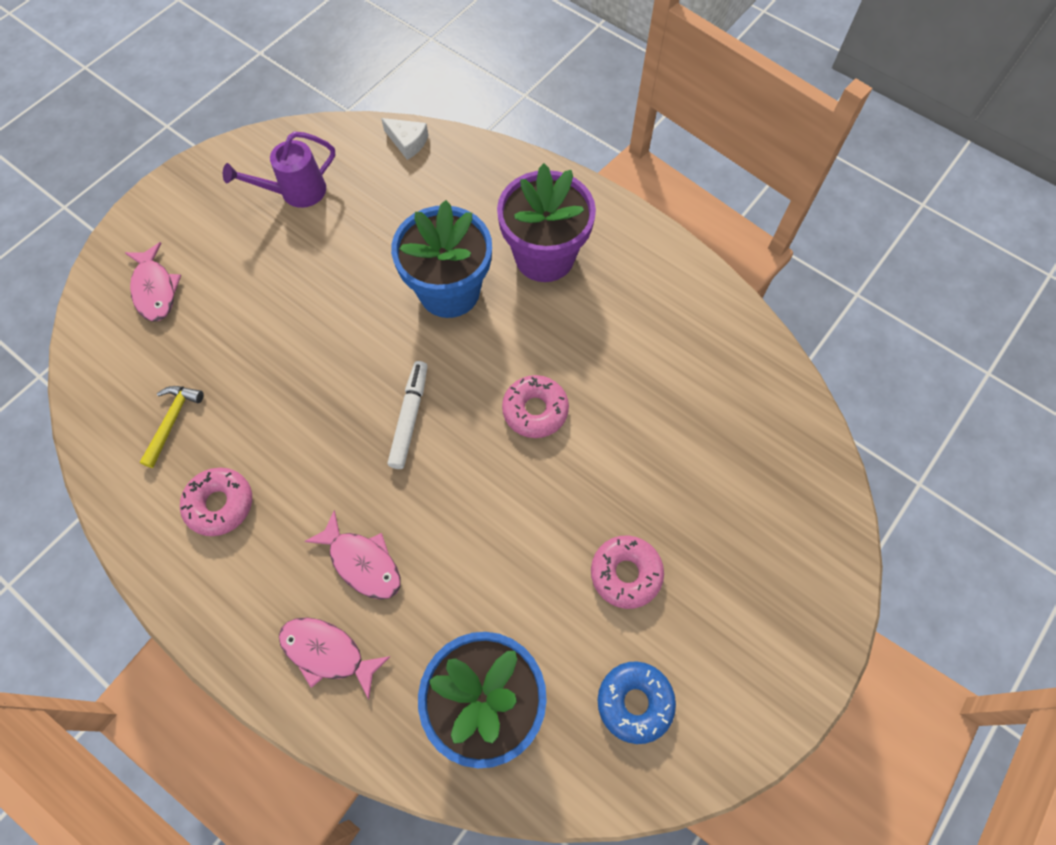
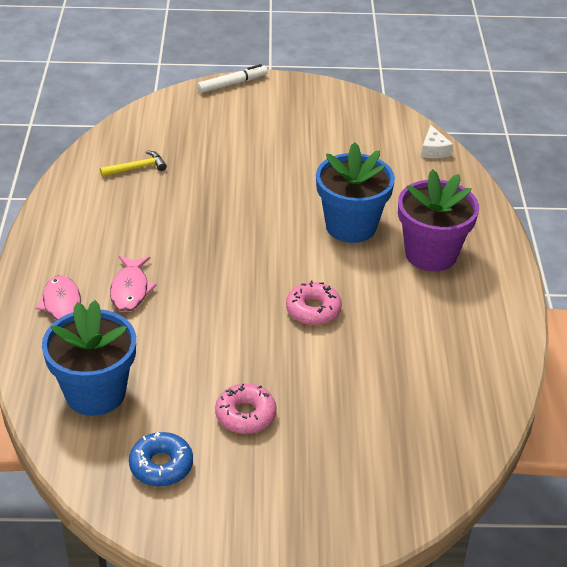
camera: 50 degrees right, 25 degrees down
pink fish [125,242,181,322] -> none
pink donut [180,468,252,536] -> none
purple watering can [223,132,335,208] -> none
white marker [387,361,428,469] -> white marker moved to [197,64,268,93]

